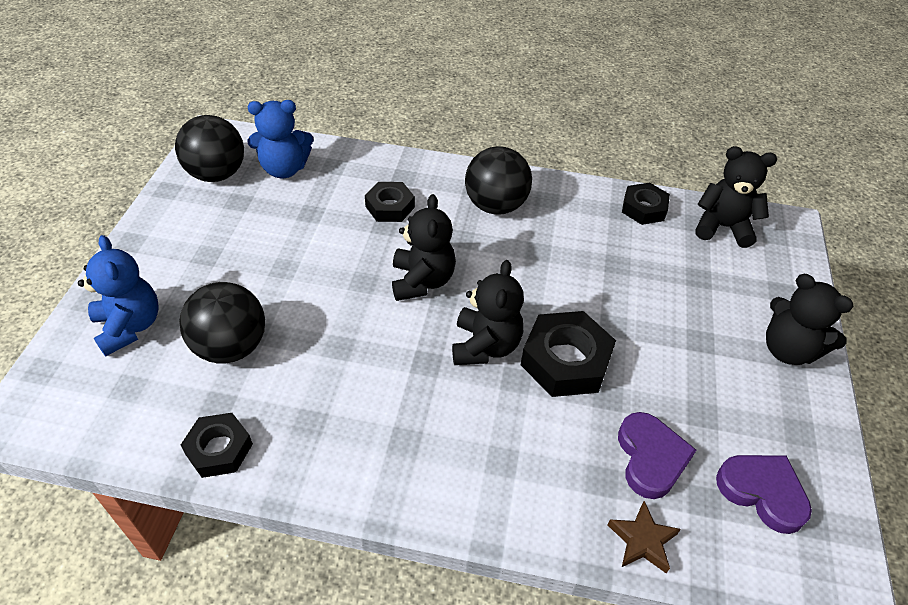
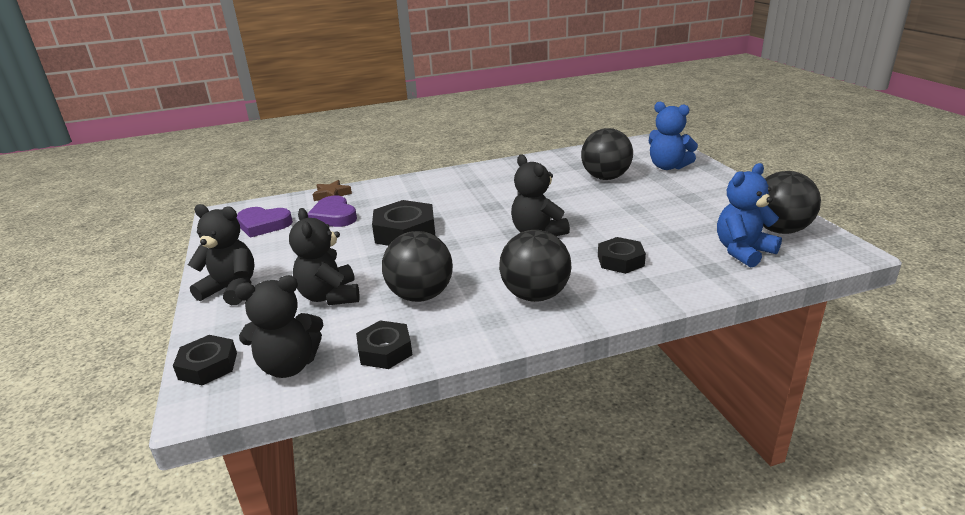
camera: 155 degrees right, 20 degrees down
black nut [181,413,253,478] -> black nut moved to [173,335,237,385]
black teddy bear [452,260,524,365] -> black teddy bear moved to [289,208,359,305]
none -> black ball [382,231,453,302]

